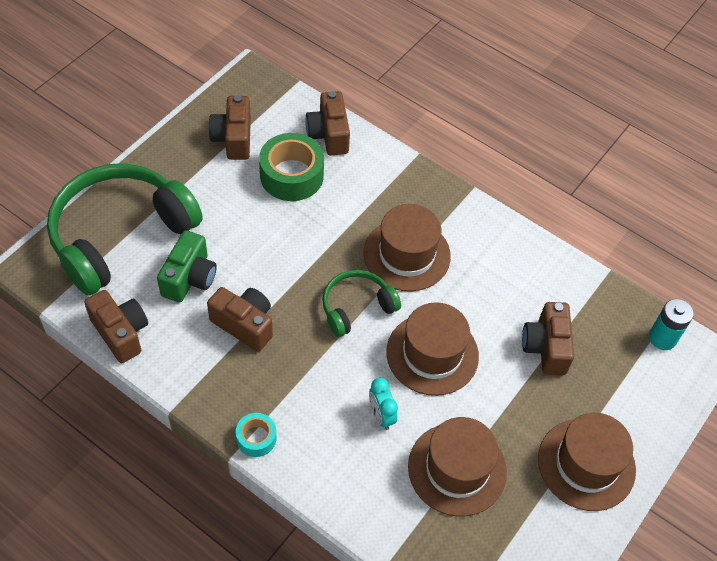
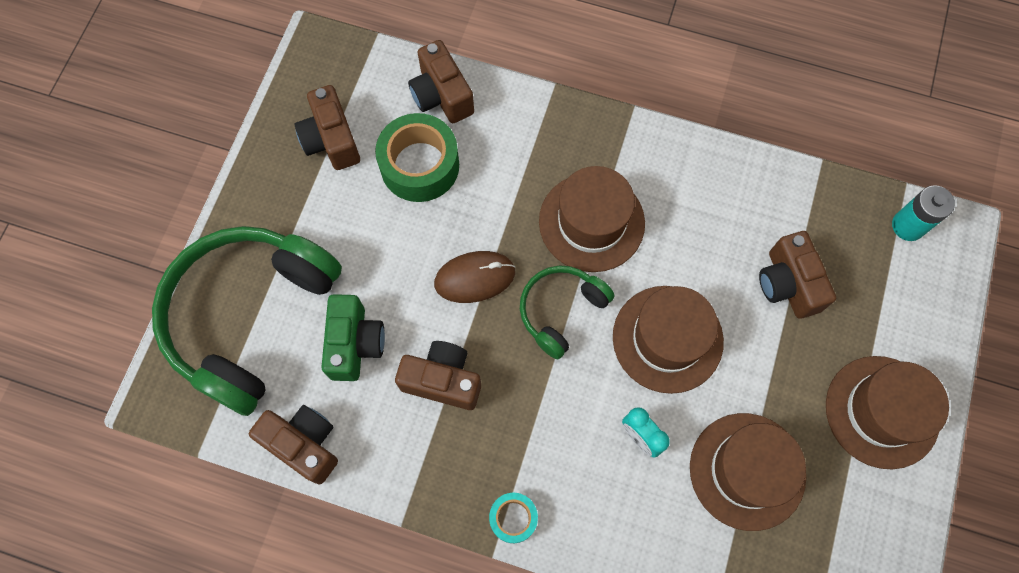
camera: 15 degrees left, 15 degrees up
none -> brown mouse [434,251,515,303]

